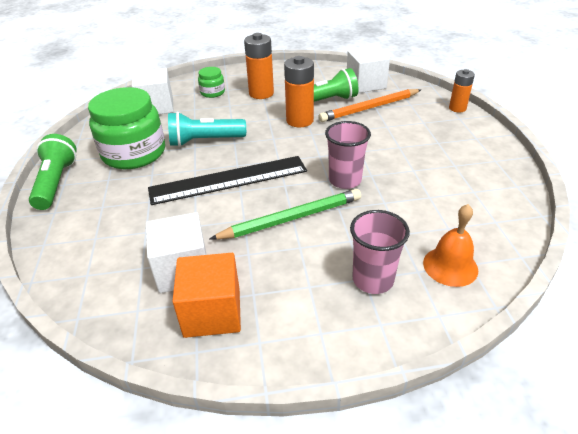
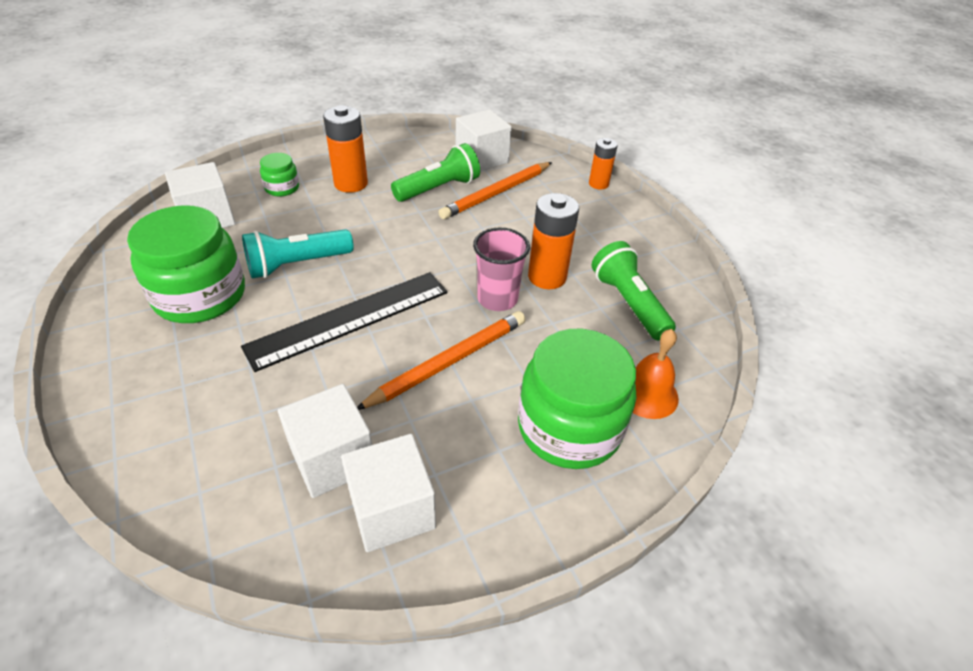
camera: 20 degrees left, 5 degrees up
green flashlight [29,134,77,210] -> green flashlight moved to [591,241,676,340]
orange cube [172,253,241,338] -> white cube [341,434,436,552]
green pencil [210,189,361,240] -> orange pencil [357,311,526,410]
orange battery [284,56,314,128] -> orange battery moved to [528,193,579,289]
pink cup [350,210,410,294] -> green jar [518,329,636,469]

